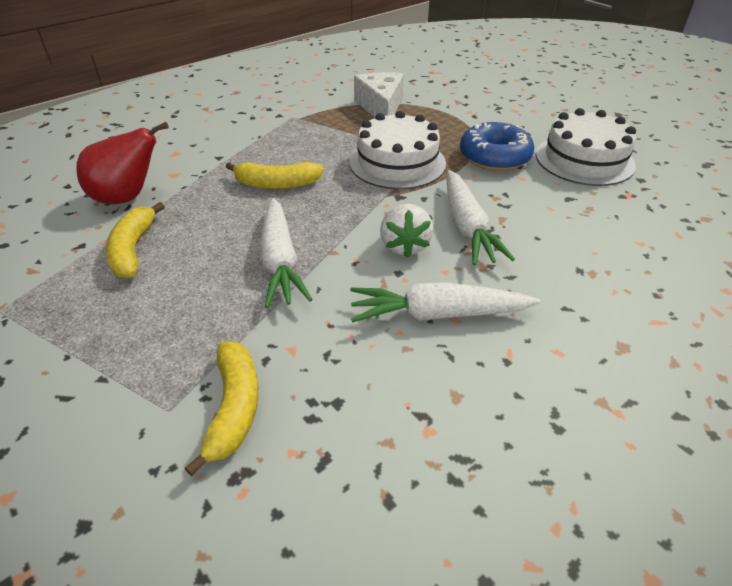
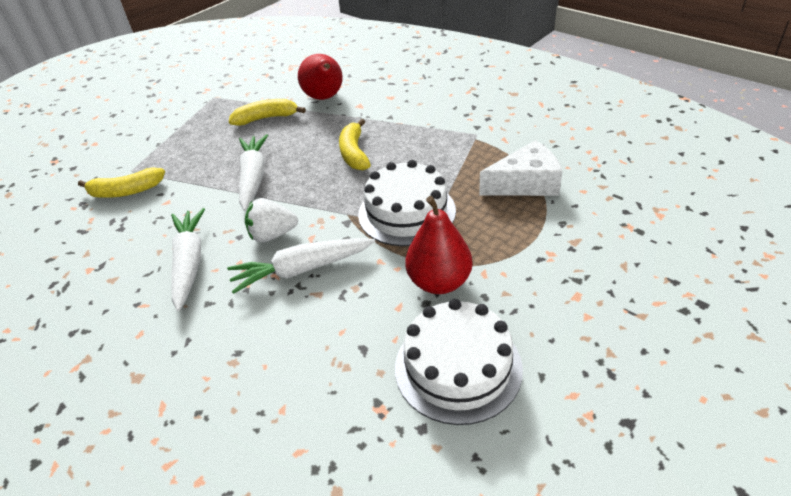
camera: 85 degrees right, 0 degrees up
white carrot [260,198,313,308] -> white carrot turned 105 degrees clockwise [239,134,268,211]
blue donut [460,122,534,171] -> red pear [405,196,472,294]

